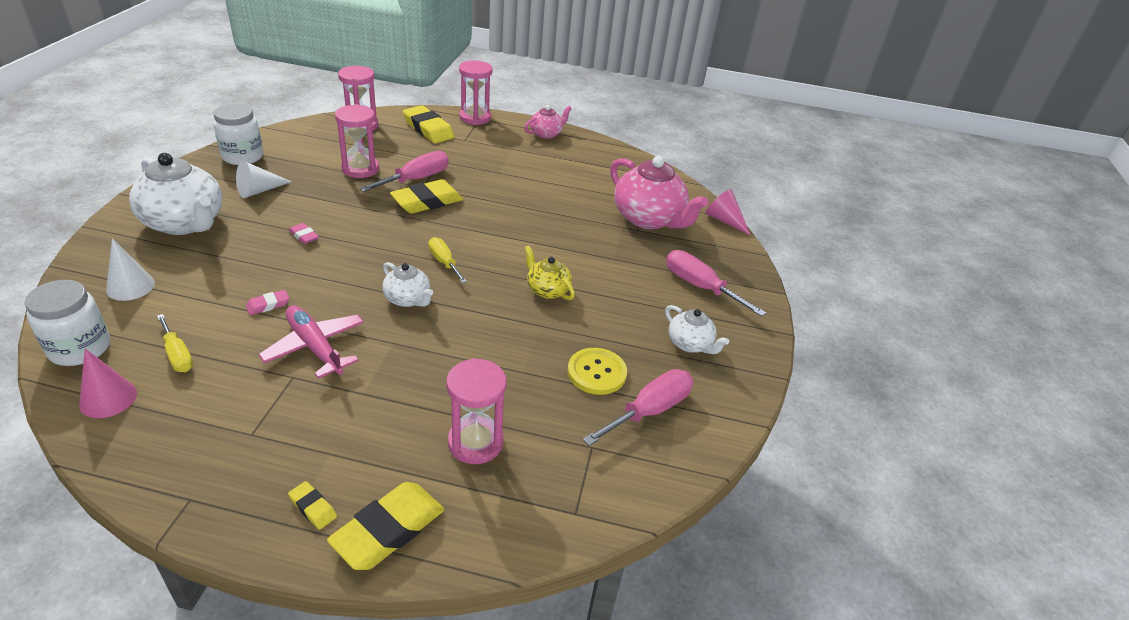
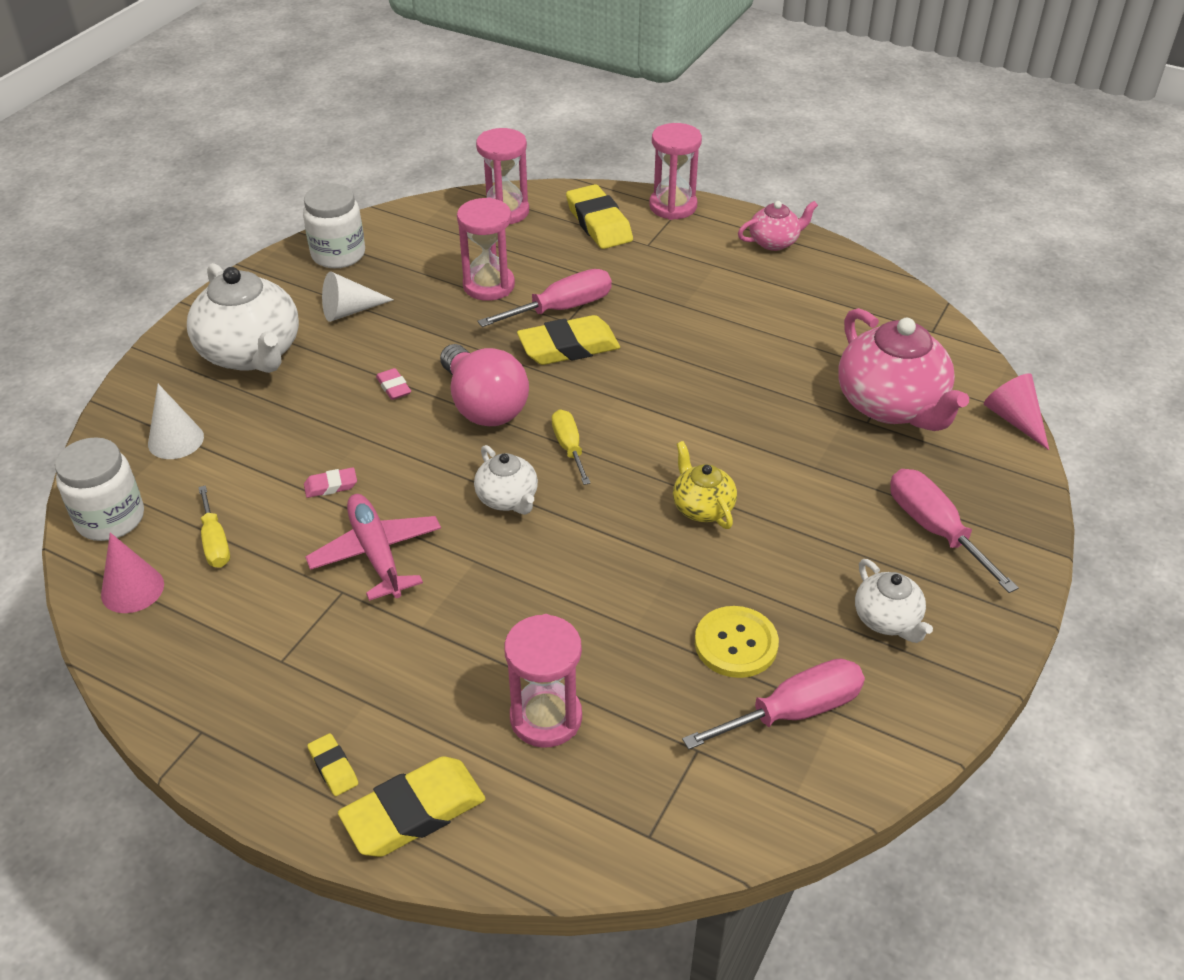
camera: 20 degrees right, 5 degrees up
none -> pink light bulb [440,344,529,426]

